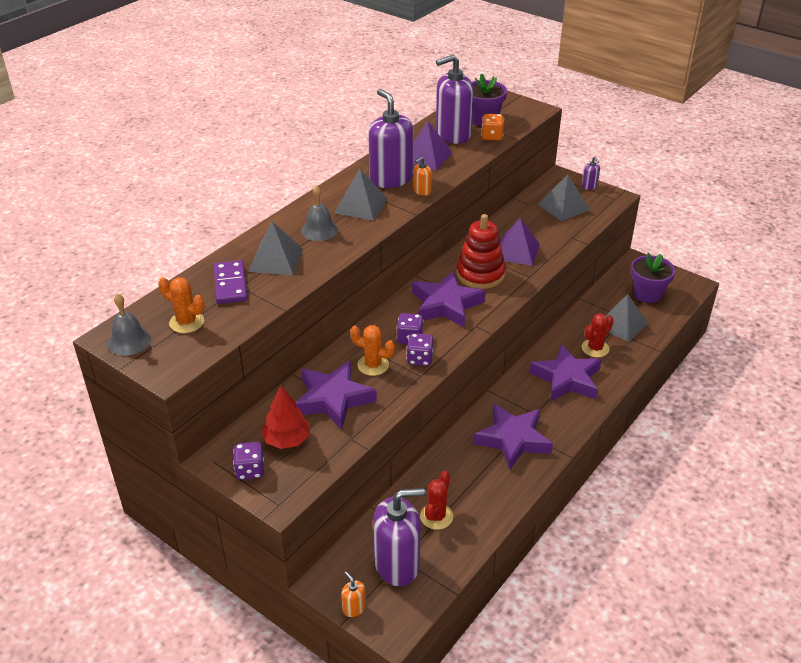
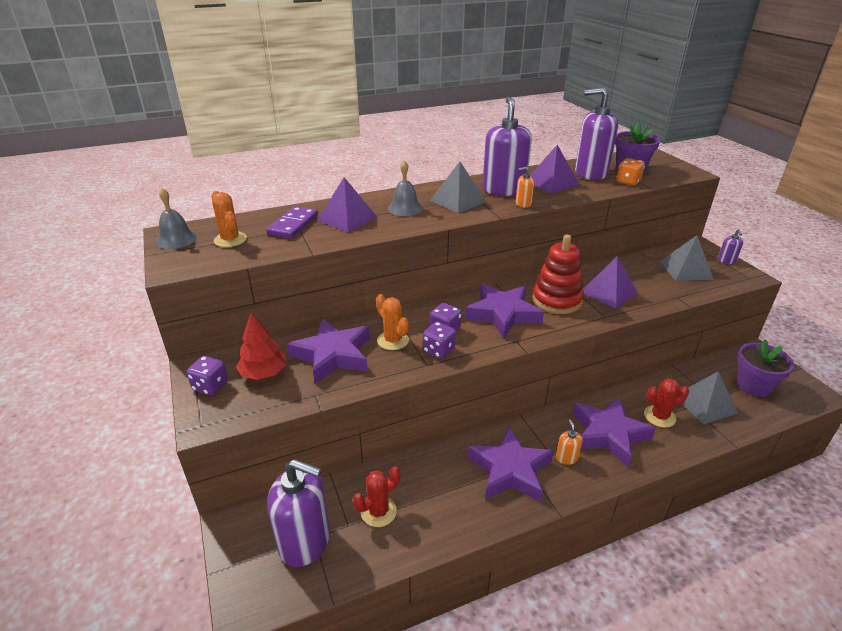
camera: 30 degrees right, 5 degrees down
grey pyramid [248,221,303,276] -> purple pyramid [317,177,377,233]
orange soap dispenser [341,572,366,617] -> orange soap dispenser moved to [556,419,583,465]

